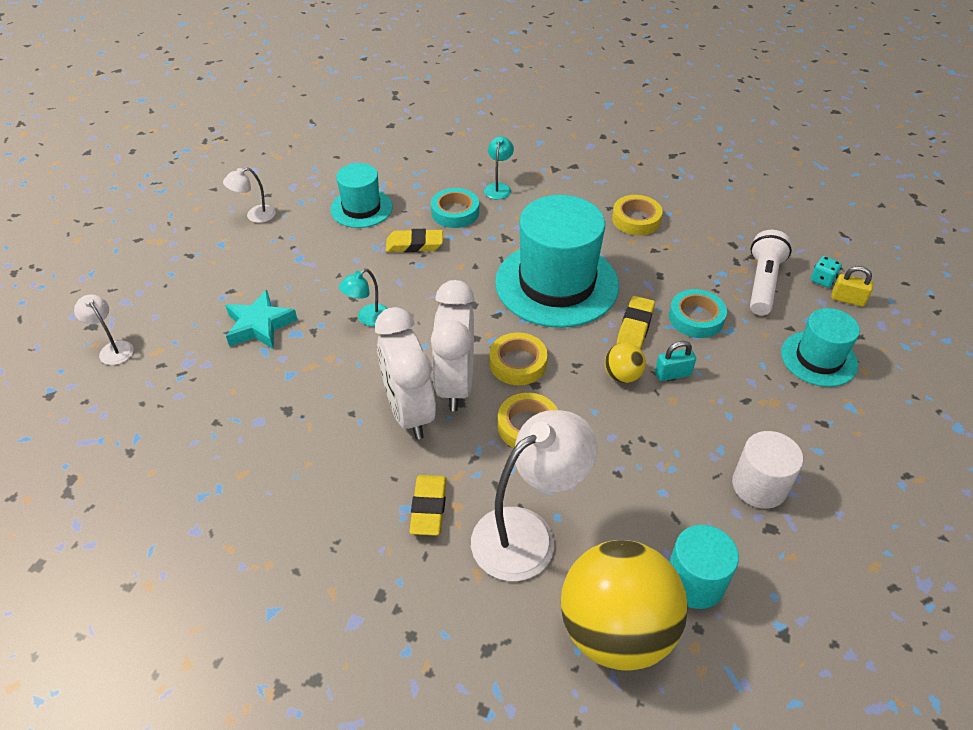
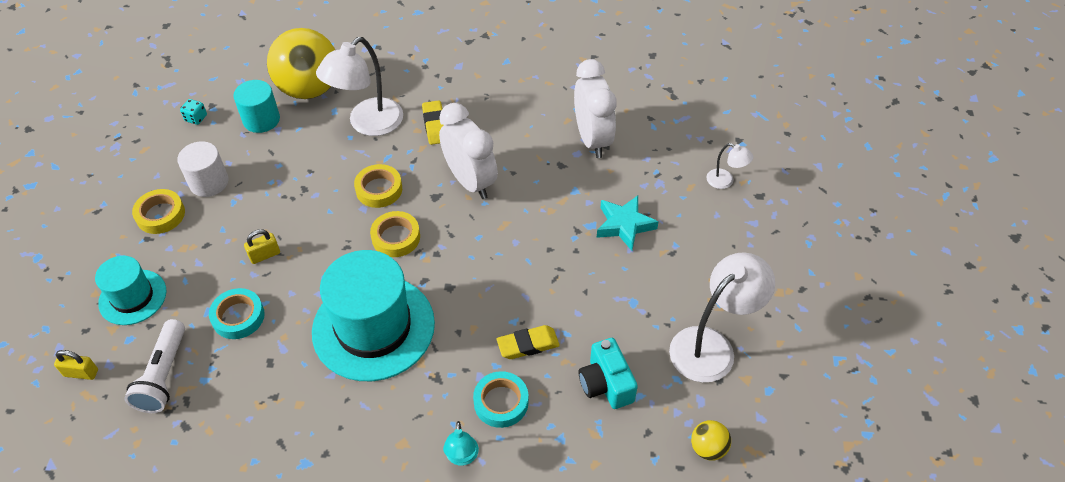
camera: 165 degrees right, 5 degrees up
white lamp [223,168,276,223] -> white lamp [669,252,775,383], size x2.09
turquoise hat [330,163,393,228] -> turquoise camera [579,338,638,409]
turquoise lamp [339,269,388,326] -> none
white clock [431,280,475,411] -> white clock moved to [574,59,617,158]
yellow ball [605,343,646,383] -> yellow ball moved to [691,420,731,460]
yellow tape [612,195,663,235] -> yellow tape moved to [132,189,185,234]
yellow eraser [617,296,655,349] -> none
turquoise padlock [655,341,696,381] -> yellow padlock [244,229,280,264]
turquoise dice [811,256,842,288] -> turquoise dice moved to [180,99,207,125]

